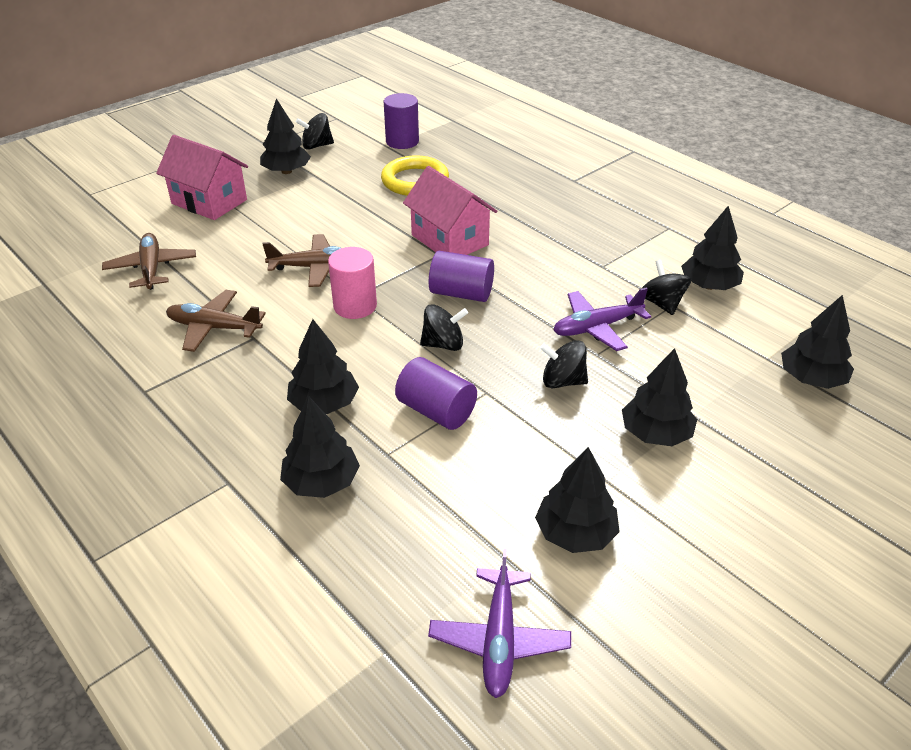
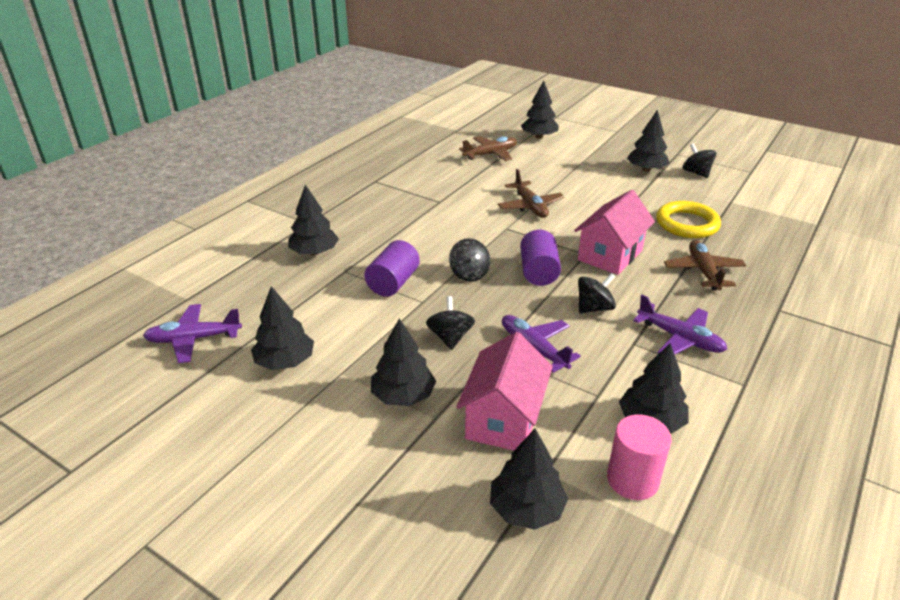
camera: 75 degrees right, 5 degrees down
pink house [156,135,248,220] -> pink house moved to [456,332,553,451]
brown plane [166,290,266,352] -> brown plane moved to [664,240,746,290]
black tree [287,319,359,414] -> black tree moved to [521,81,559,139]
pink cylinder [328,247,377,319] -> pink cylinder moved to [607,414,672,500]
purple cylinder [384,93,419,149] -> none
black spinning top [641,260,691,315] -> black spinning top moved to [578,273,616,313]
none -> purple plane [633,295,727,355]

